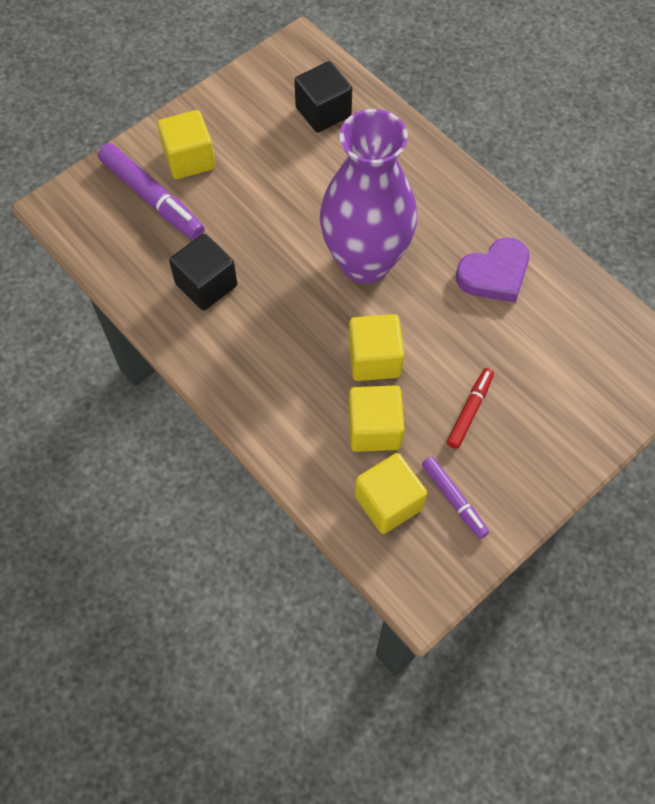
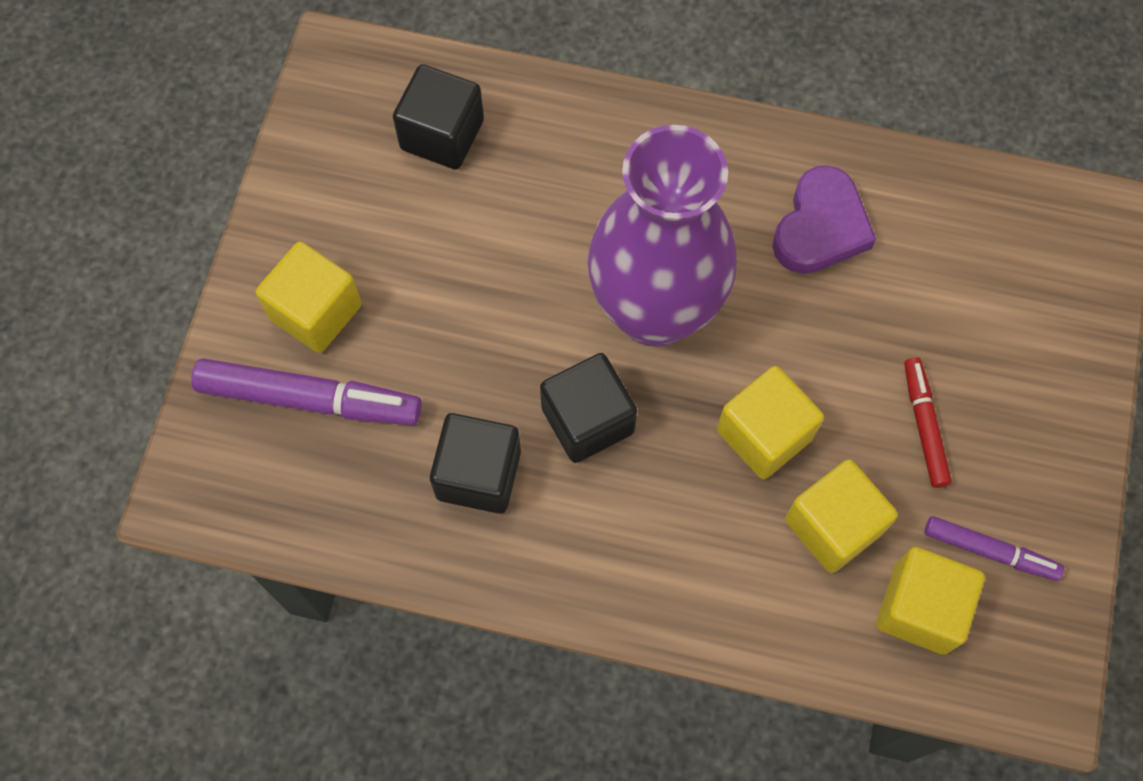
camera: 35 degrees left, 5 degrees up
none -> black cube [540,353,637,463]

